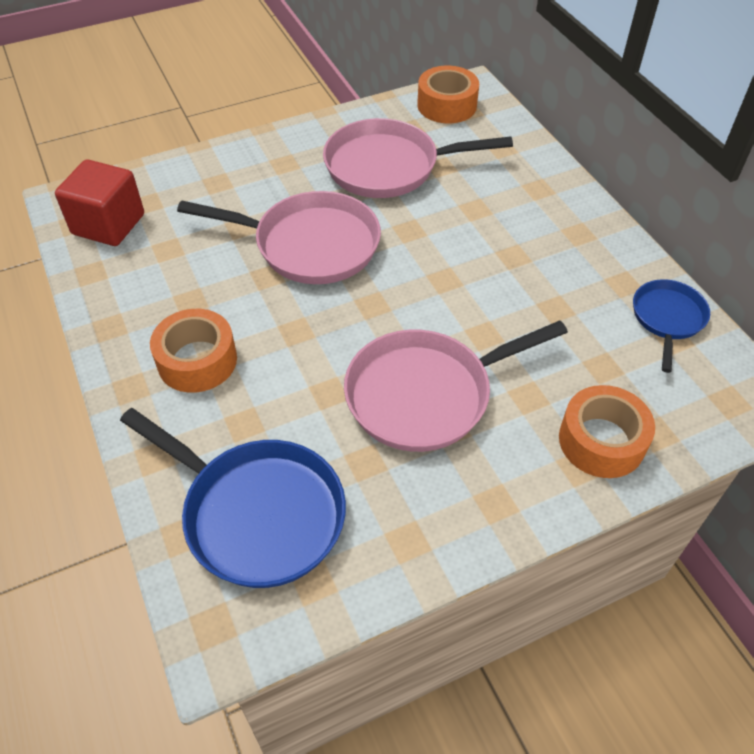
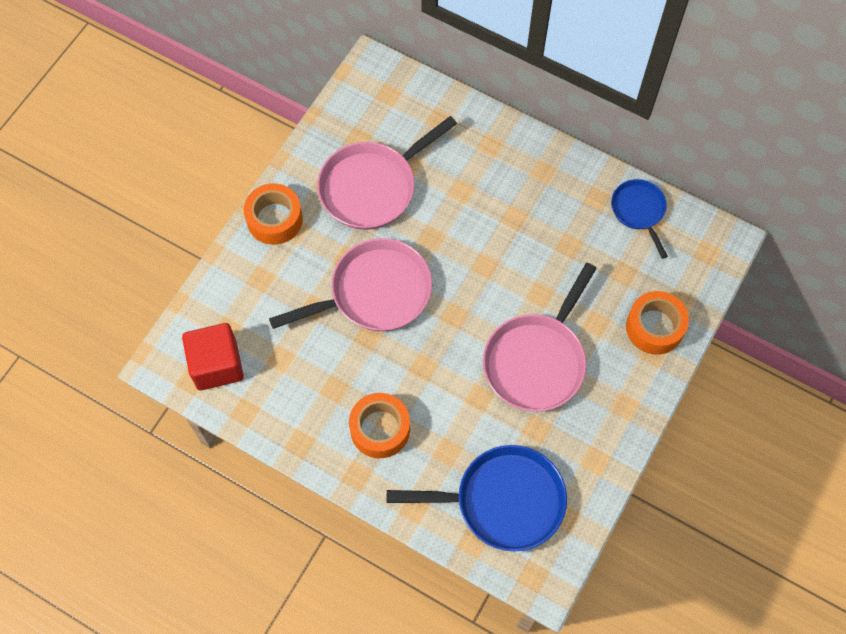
camera: 35 degrees left, 15 degrees up
orange tape [417,66,479,123] -> orange tape moved to [244,183,303,245]

